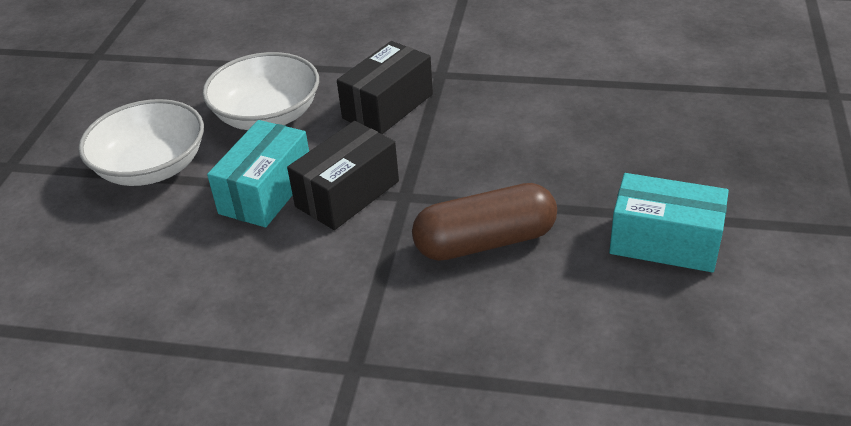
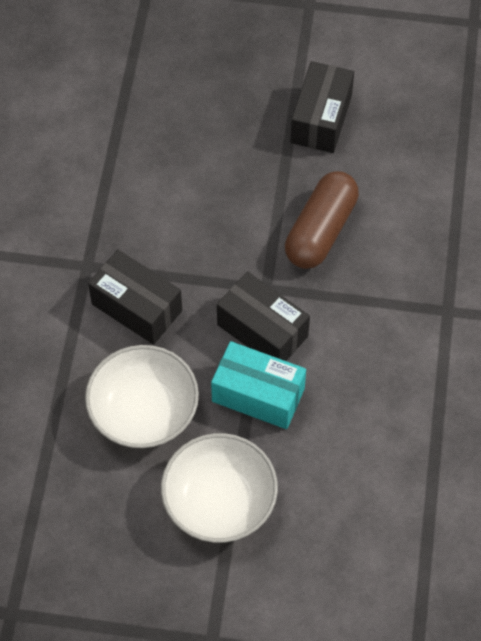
camera: 95 degrees left, 20 degrees up
brown capsule [412,183,557,261] -> brown capsule turned 45 degrees clockwise [285,171,359,269]
turquoise box [609,173,729,272] -> black box [290,61,354,153]

